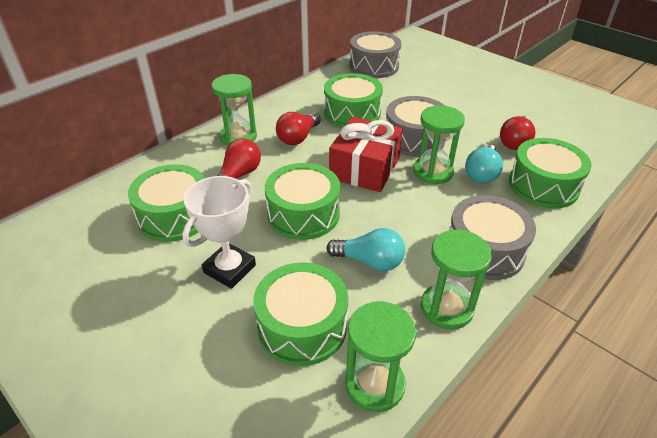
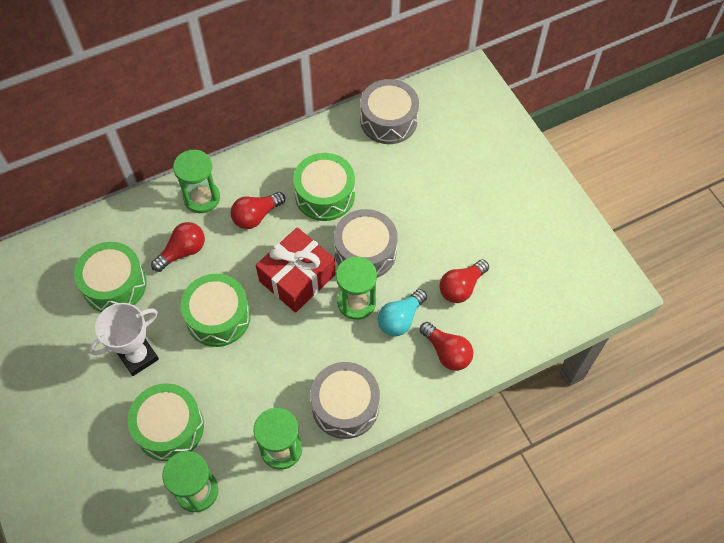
camera: 20 degrees right, 20 degrees up
turquoise light bulb [327,228,405,271] -> none
green drum [509,138,592,208] -> red light bulb [420,322,473,371]

